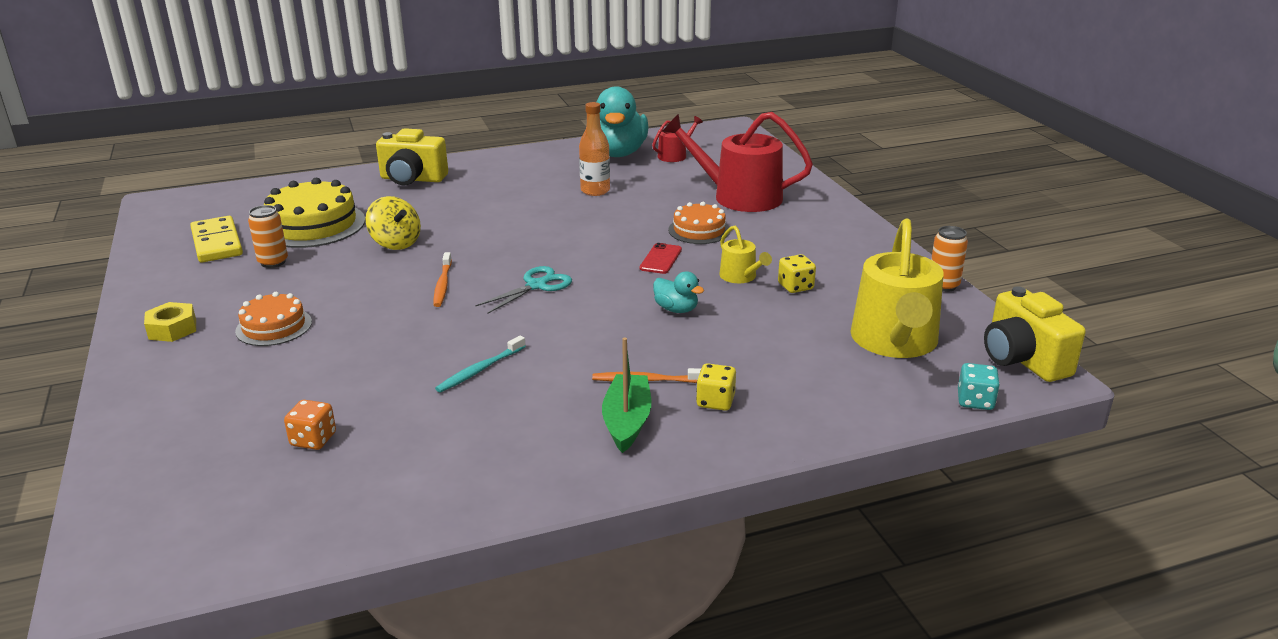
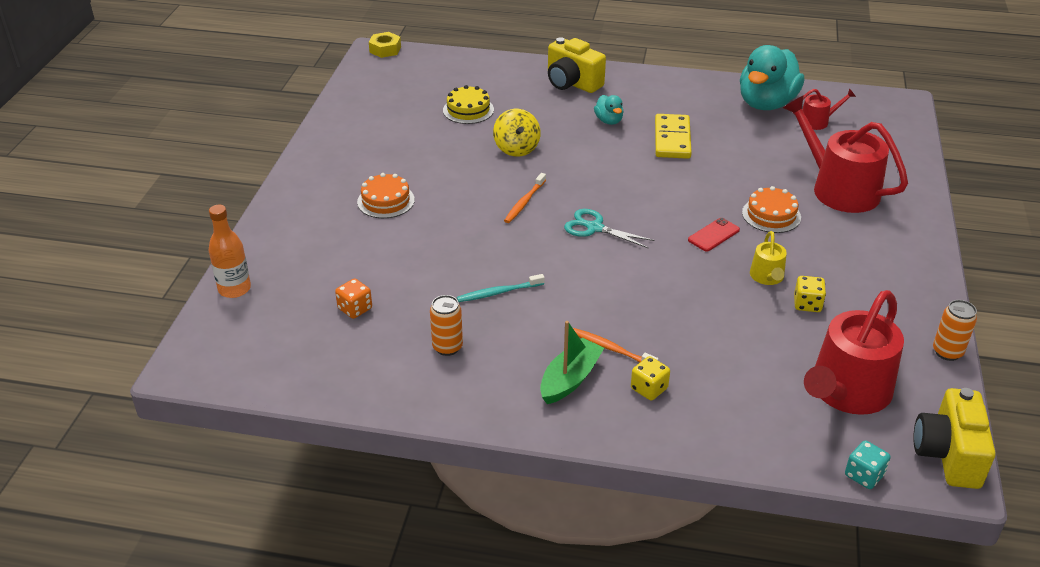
camera: 30 degrees right, 10 degrees up
yellow nut [144,302,196,342] -> yellow nut moved to [369,32,401,58]
yellow domino [190,216,243,263] -> yellow domino moved to [655,114,692,159]
orange can [248,205,288,268] -> orange can moved to [430,295,463,356]
yellow cake [264,178,365,248] -> yellow cake [443,85,494,124], size x0.60
turquoise scissors [475,266,572,314] -> turquoise scissors turned 135 degrees counterclockwise [564,209,655,249]
orange bottle [579,102,610,196] -> orange bottle moved to [209,205,251,298]
turquoise duck [653,271,704,313] -> turquoise duck moved to [594,95,624,125]
yellow watering can [851,219,944,358] -> red watering can [804,290,904,415]

